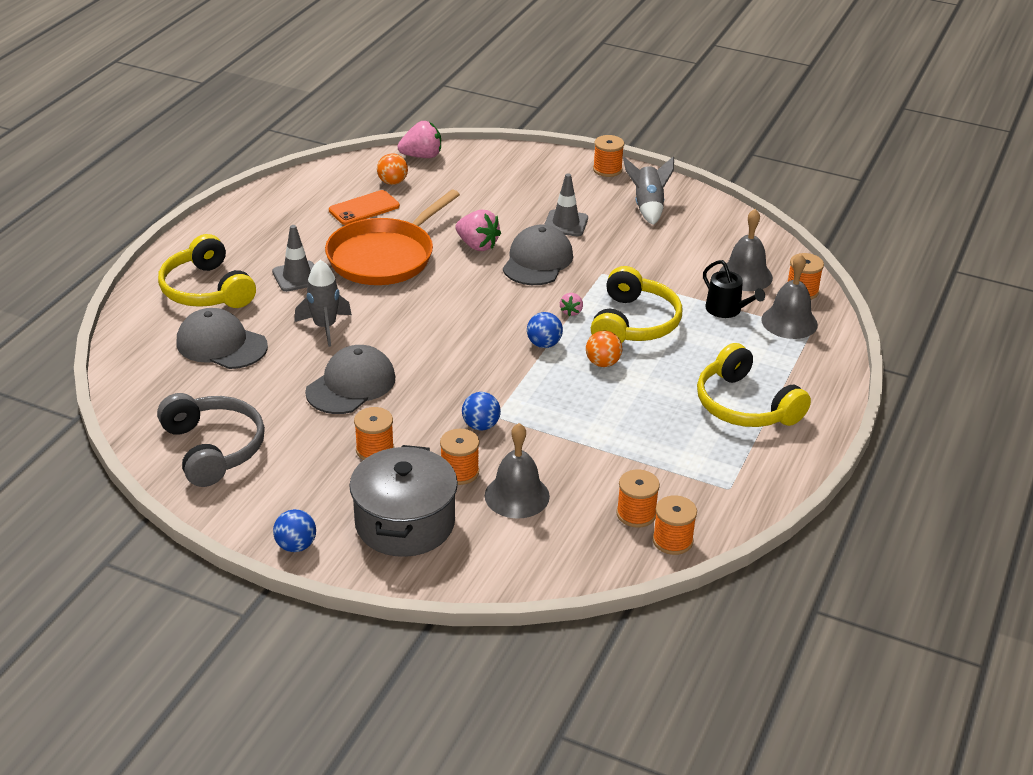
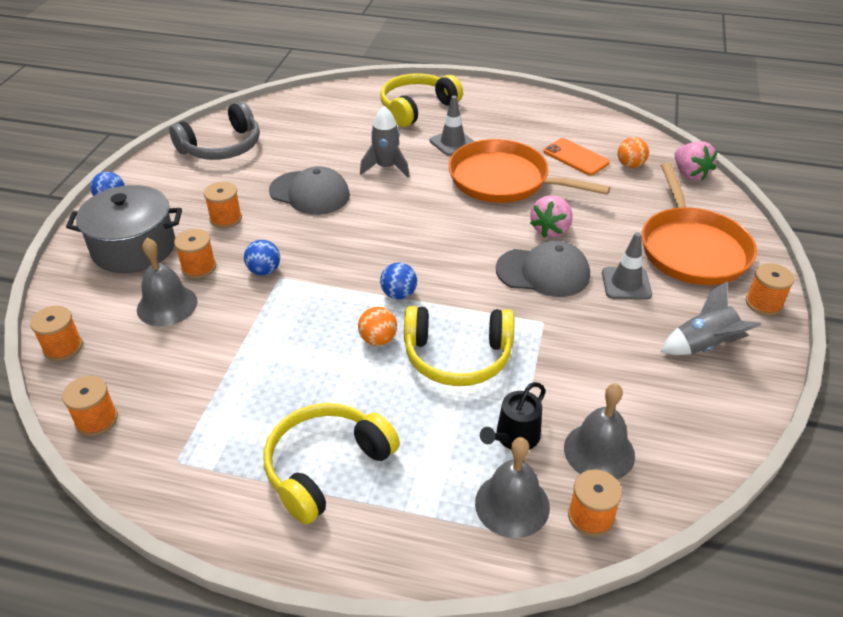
camera: 80 degrees right, 5 degrees up
grey cap [176,308,268,369] -> none
pink strawberry [560,293,583,316] -> none
orange spool [616,469,660,528] -> orange spool moved to [30,306,83,361]
none -> orange pan [642,163,757,285]

